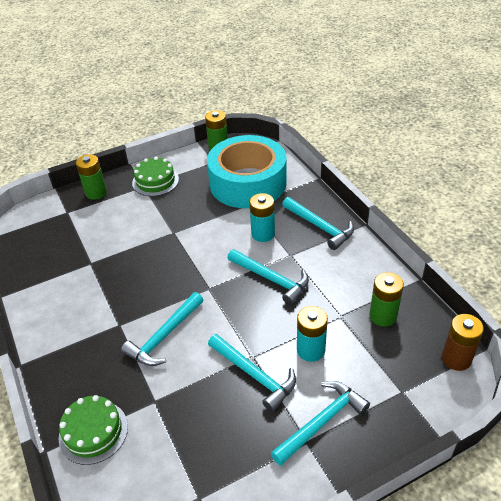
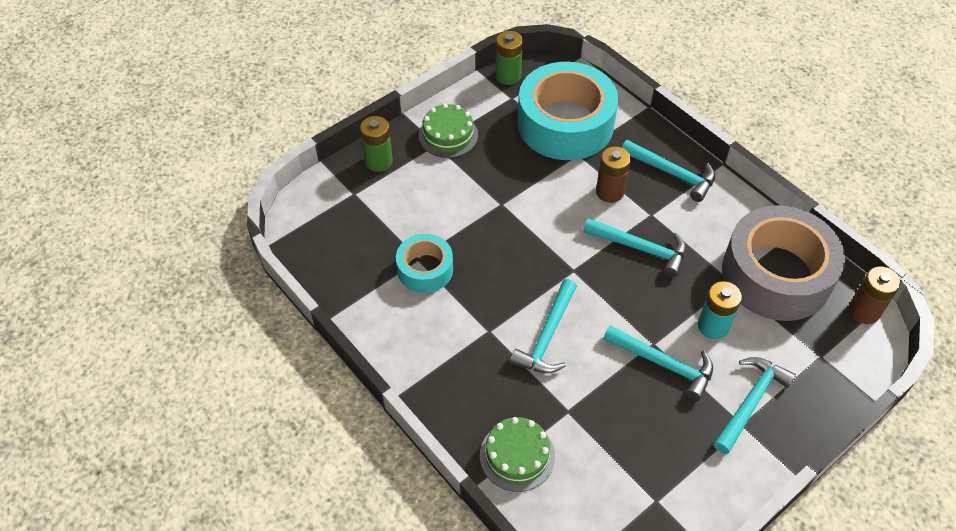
camera: 15 degrees left, 10 degrees up
turquoise battery [249,193,275,242] -> brown battery [596,146,631,203]
green battery [369,272,404,327] -> grey tape [722,205,845,321]
none -> turquoise tape [396,234,453,293]

